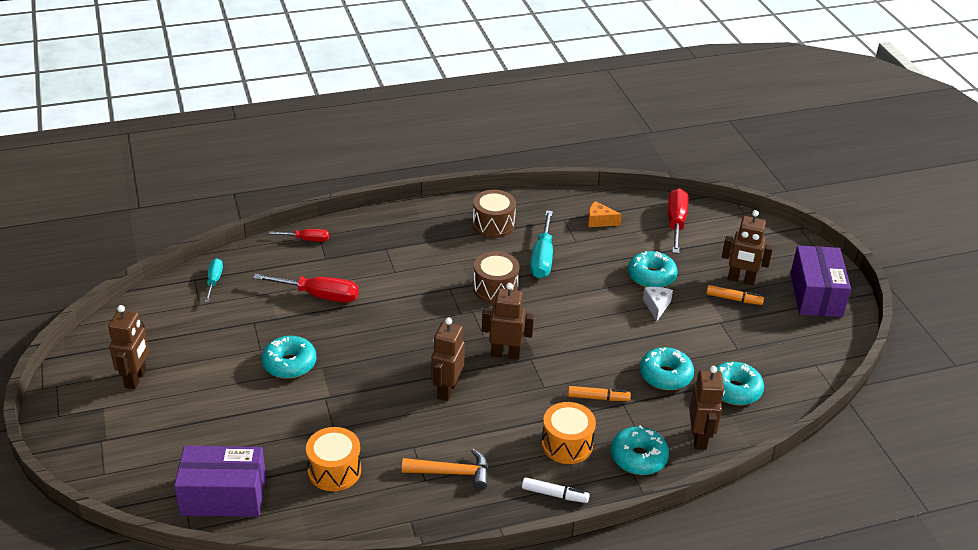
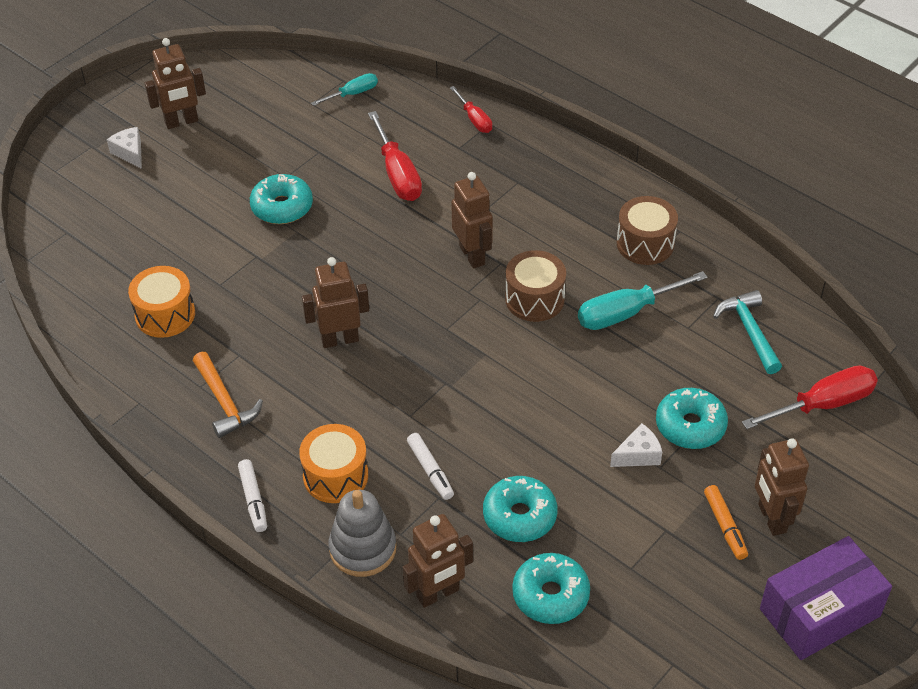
camera: 60 degrees right, 10 degrees up
purple box [174,446,266,517] -> none
brown robot [482,283,534,360] -> brown robot moved to [451,172,493,269]
orange marker [568,386,631,401] -> white marker [407,433,454,500]
orange cheese [588,201,622,227] -> turquoise hammer [713,290,782,374]
turquoise donut [611,426,669,475] -> grey stacking toy [329,490,396,577]
none -> white cheese [107,127,142,169]

